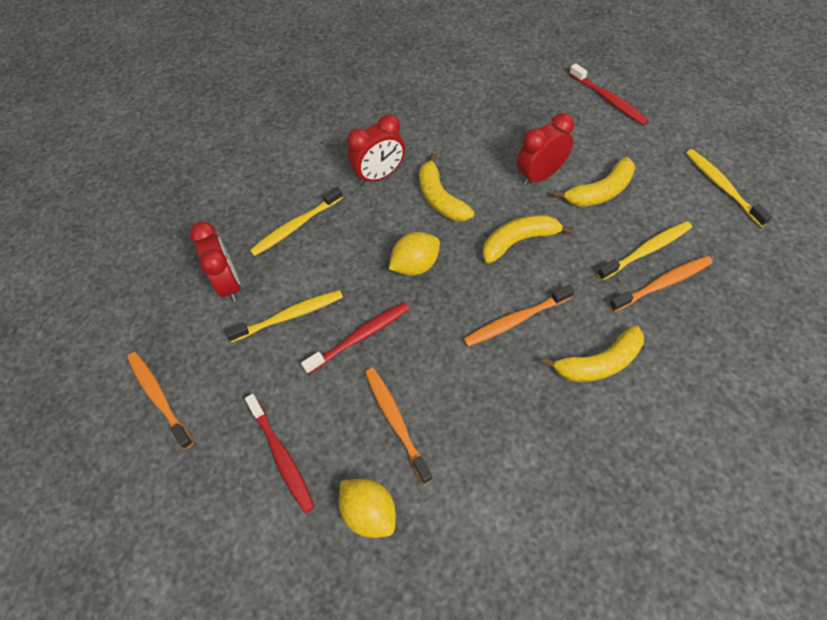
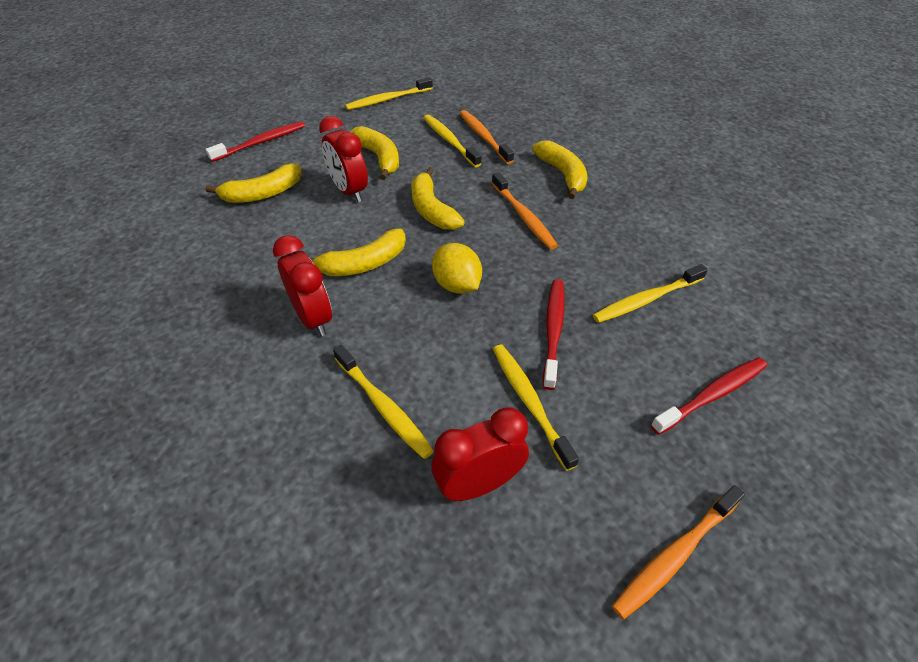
camera: 95 degrees left, 10 degrees down
red toothbrush [301,302,410,374] -> red toothbrush turned 45 degrees clockwise [543,279,565,390]
yellow lemon [339,479,396,538] -> none
orange toothbrush [365,368,433,484] -> yellow toothbrush [593,264,708,323]
none -> yellow banana [206,163,302,203]

